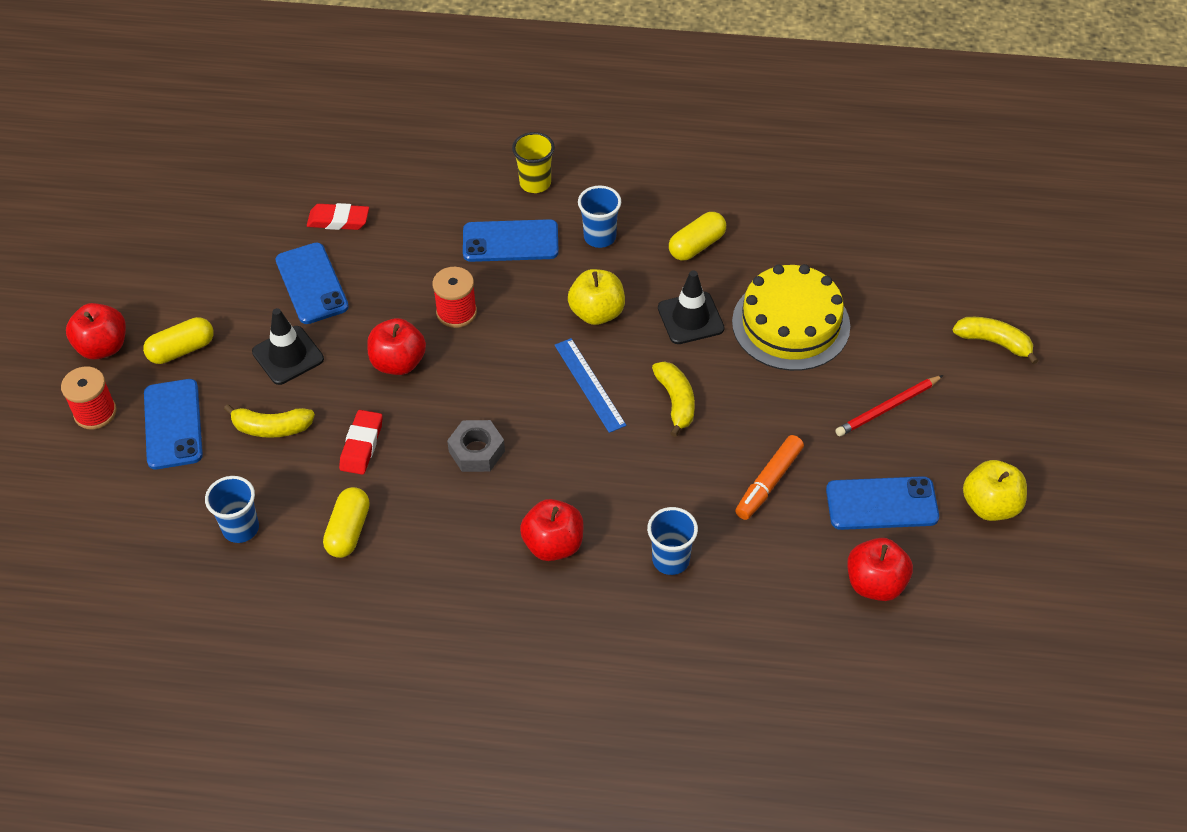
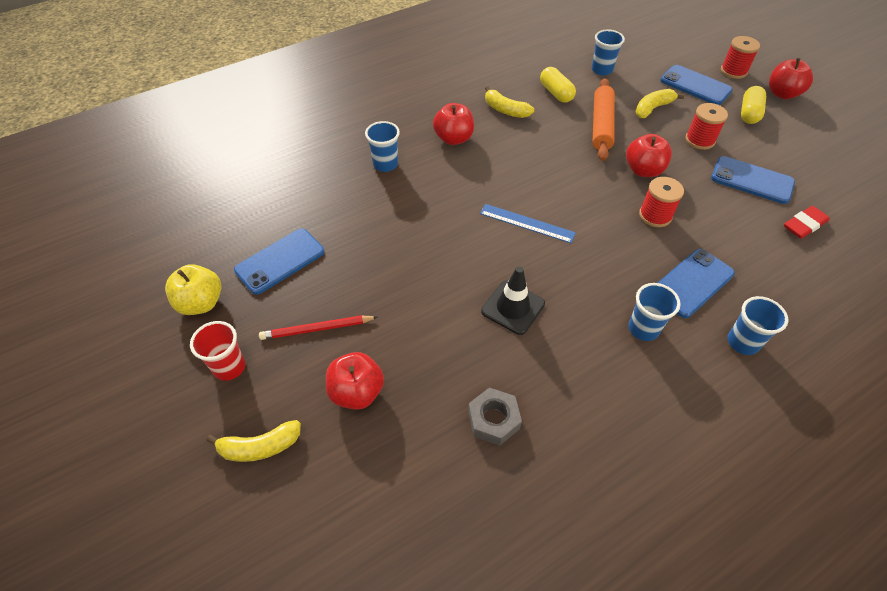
camera: 140 degrees right, 0 degrees up
black traffic cone [252,308,324,385] -> red spool [685,103,728,150]
red eraser [339,410,383,475] -> orange rolling pin [592,78,615,161]
grey nut [447,420,505,472] -> grey nut moved to [468,388,522,446]
yellow cup [512,132,555,193] -> blue cup [728,296,788,355]
yellow apple [568,269,625,325] -> none
yellow banana [652,361,695,437] -> yellow banana moved to [485,86,534,118]
yellow capsule [669,212,726,261] -> none
yellow cake [732,264,850,371] -> none
orange marker [735,435,804,520] -> none
red pencil [835,375,943,436] -> red pencil turned 120 degrees counterclockwise [259,315,377,340]
red apple [847,538,913,601] -> red apple moved to [326,352,384,410]
none -> red cup [190,321,245,381]

